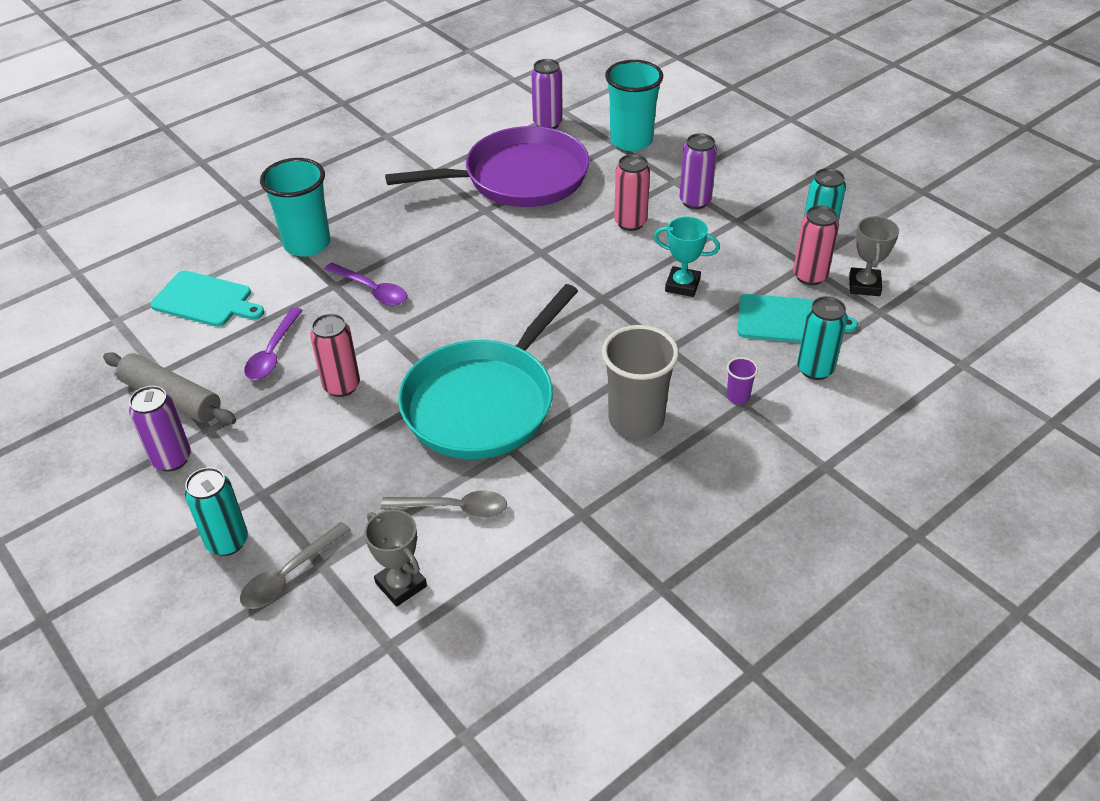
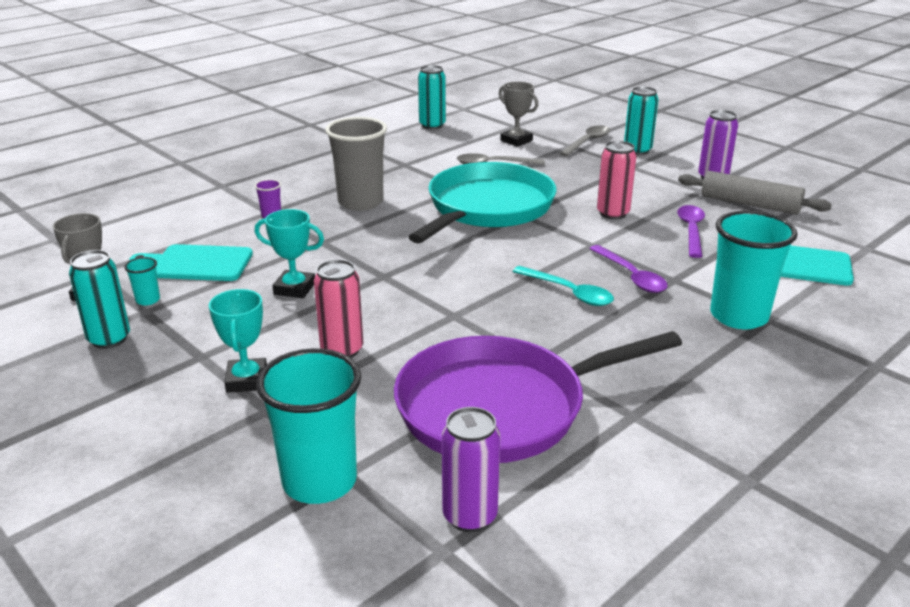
camera: 175 degrees right, 15 degrees down
purple spoon [325,263,407,305] -> purple spoon turned 150 degrees counterclockwise [589,245,668,293]
purple can [679,133,717,209] -> turquoise trophy [209,289,267,393]
pink can [793,206,839,285] -> turquoise cup [124,257,160,306]
turquoise can [797,296,847,380] -> turquoise can moved to [418,65,446,129]
none -> turquoise spoon [512,266,614,306]

